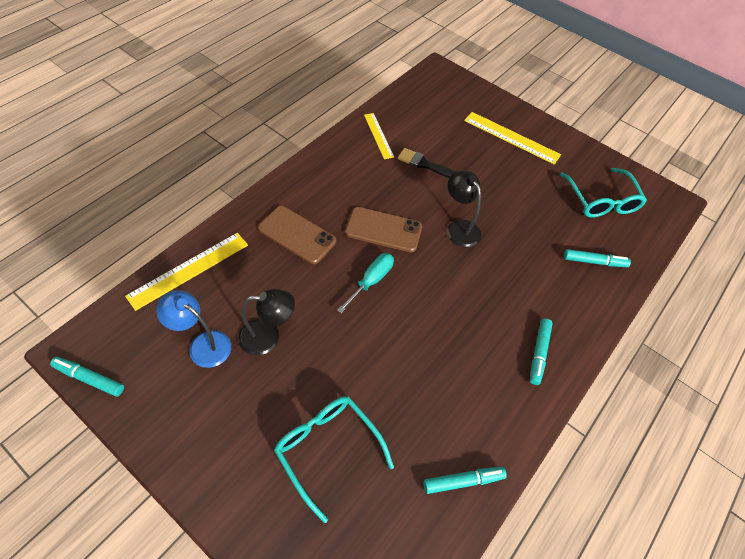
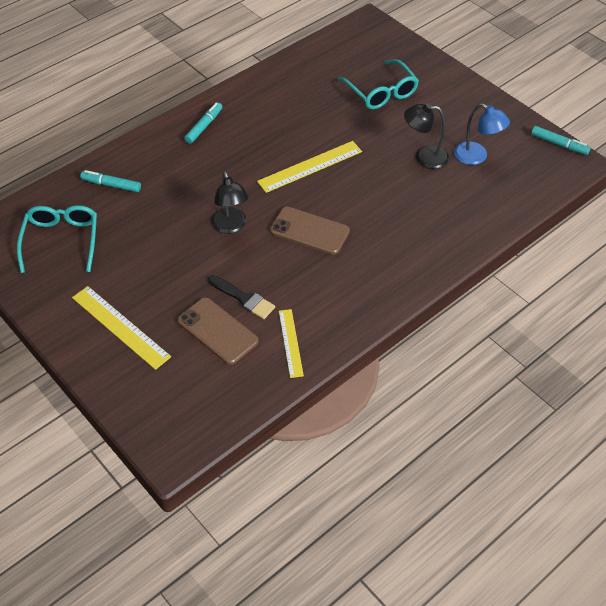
camera: 165 degrees left, 5 degrees down
yellow ruler [125,233,248,311] -> yellow ruler moved to [257,141,362,193]
brown phone [258,206,336,264] -> brown phone moved to [177,297,259,365]
turquoise screwdriver [337,253,394,314] -> none
turquoise marker [424,467,507,494] -> none

